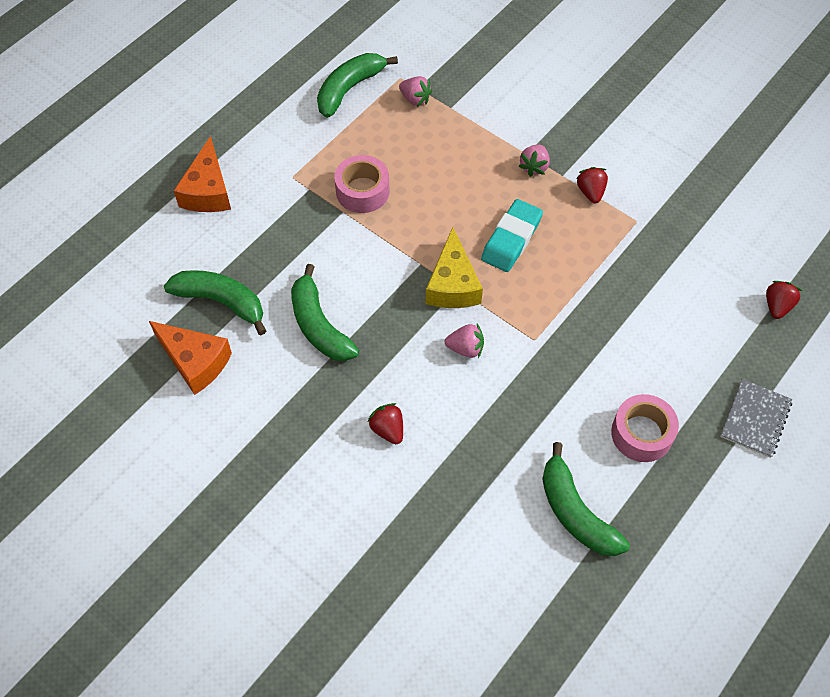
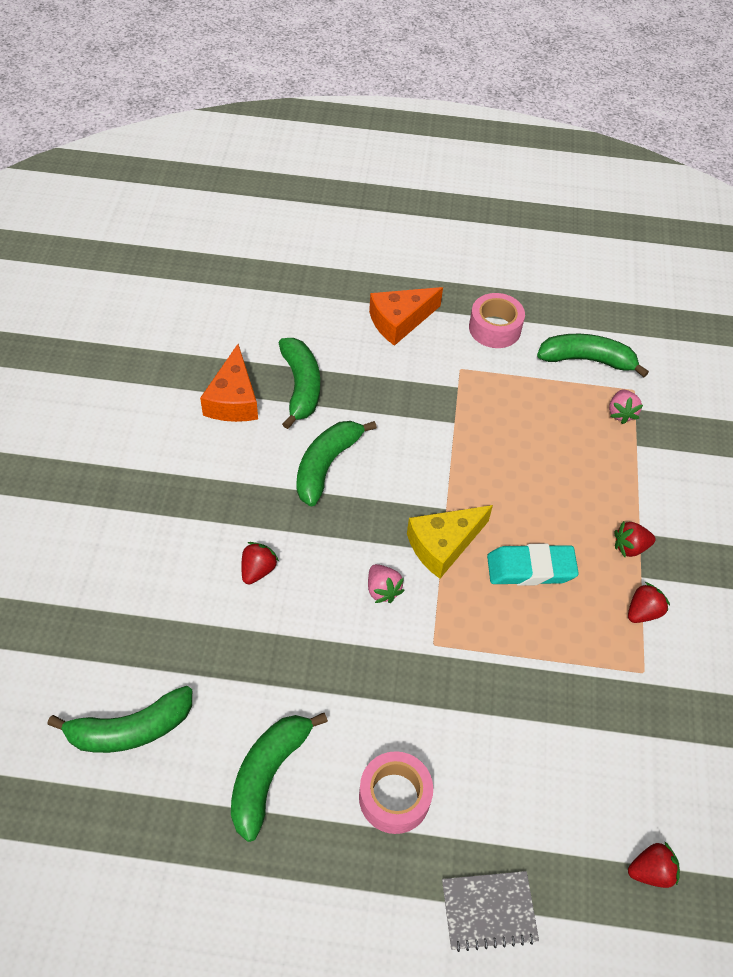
camera: 55 degrees right, 5 degrees down
pink tape [334,155,389,213] -> pink tape moved to [469,293,525,348]
pink strawberry [519,145,550,177] -> red strawberry [615,521,656,557]
none -> green banana [47,686,192,753]

